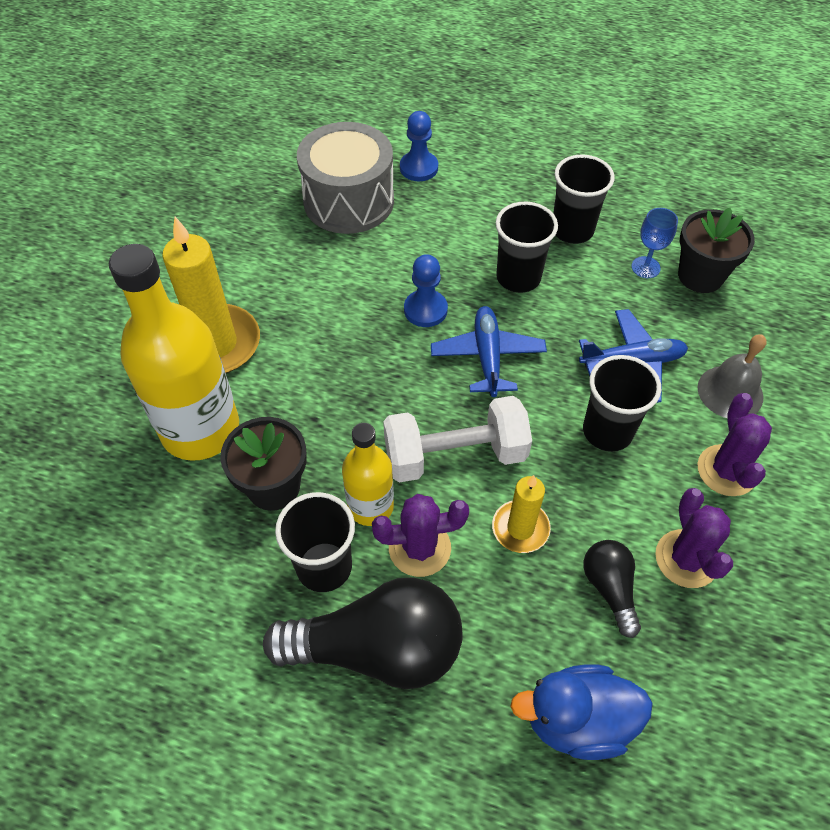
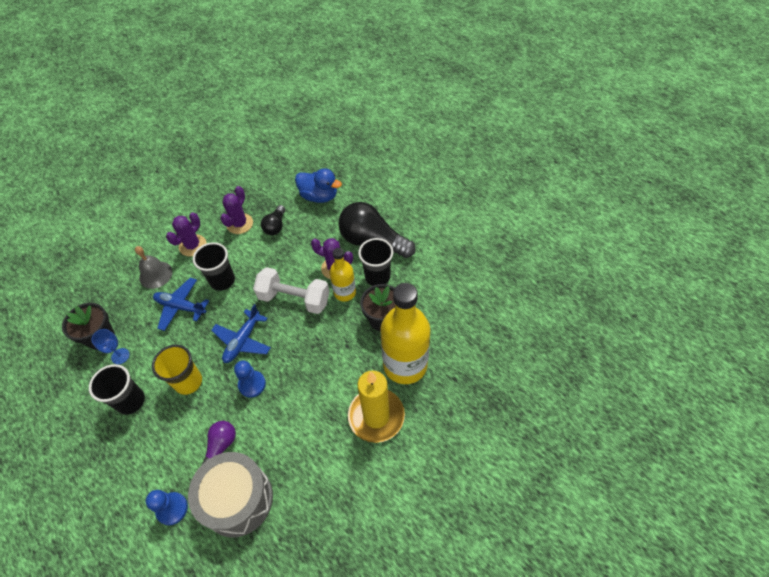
camera: 150 degrees left, 0 degrees up
yellow candle [492,475,551,553] -> none
black cup [496,201,558,293] -> yellow cup [152,345,202,395]
none -> purple light bulb [202,421,236,464]

